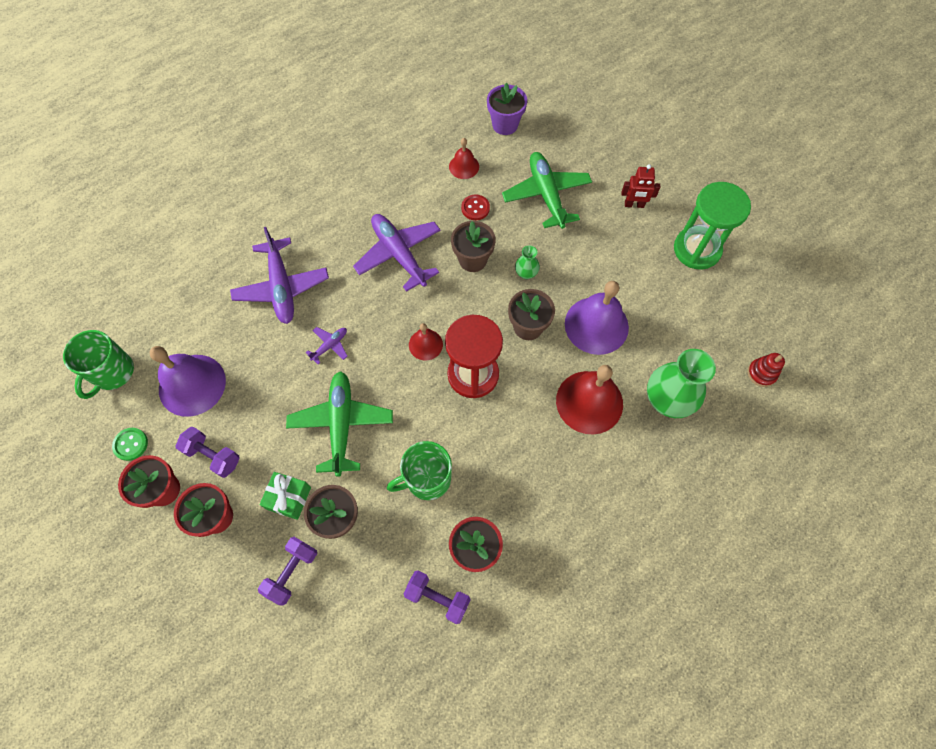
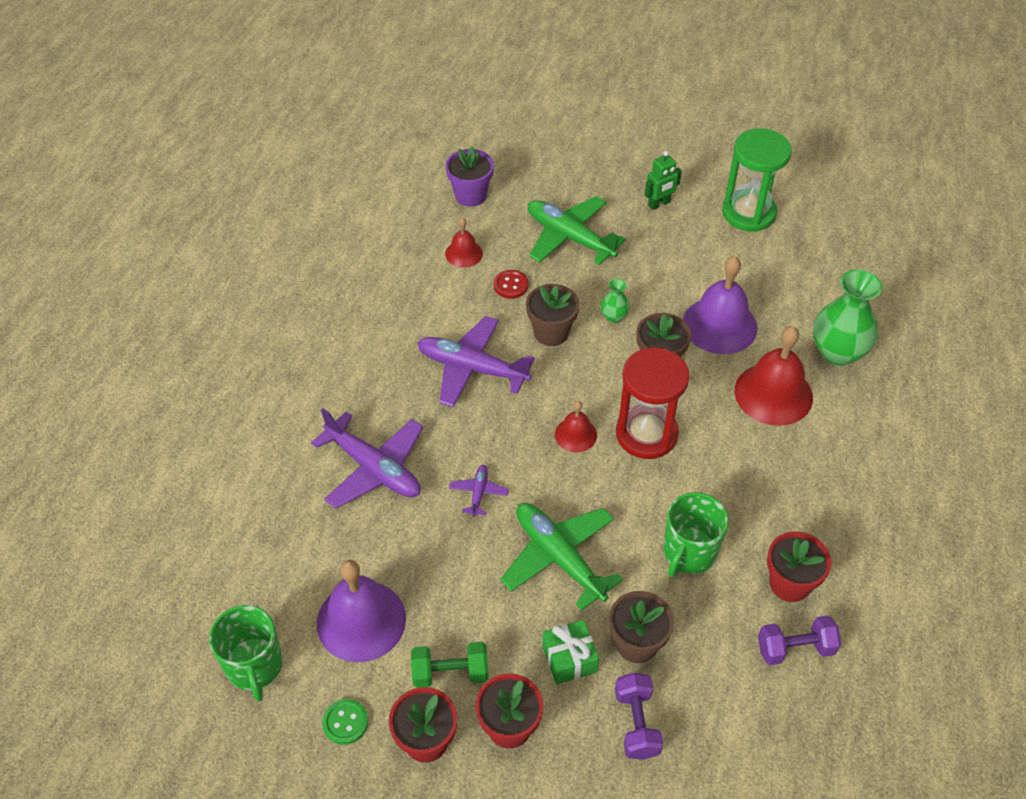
camera: 35 degrees left, 15 degrees down
purple dumbbell [175,427,240,478] -> green dumbbell [411,642,489,688]
red robot [621,164,660,208] -> green robot [645,151,682,210]
red stacking toy [747,353,785,387] -> none

